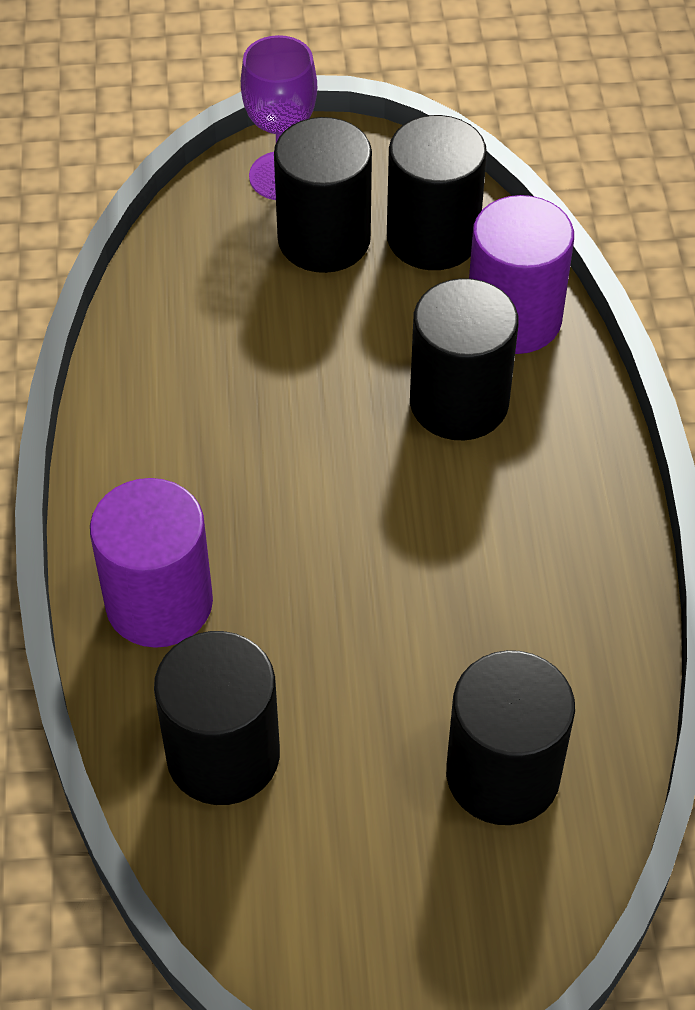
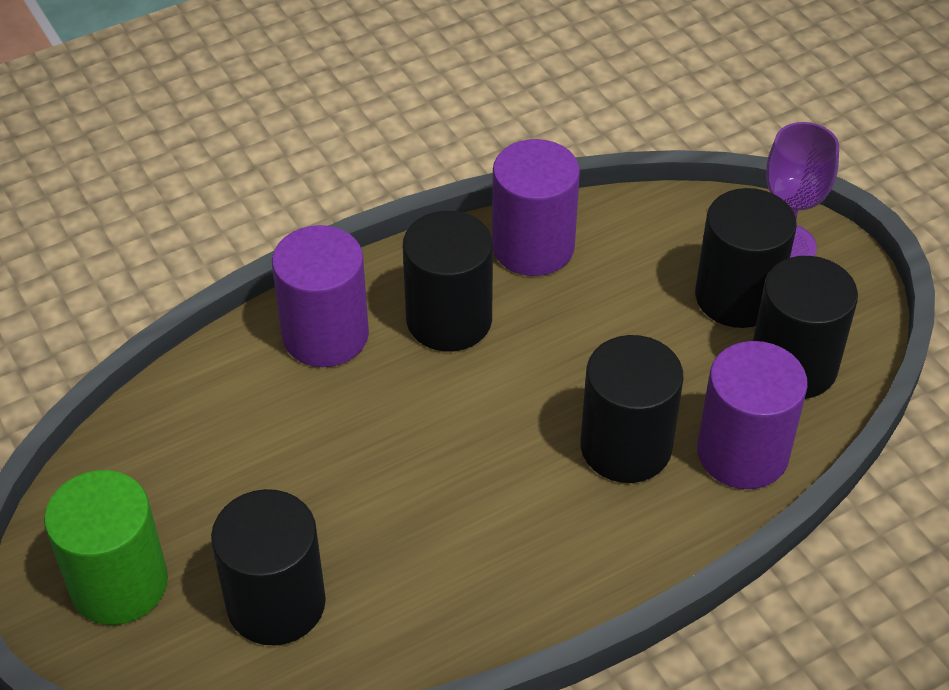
camera: 65 degrees right, 5 degrees down
black cylinder [154,631,280,805] -> black cylinder moved to [403,211,493,351]
none -> green cylinder [44,470,168,625]
none -> purple cylinder [492,139,580,276]

